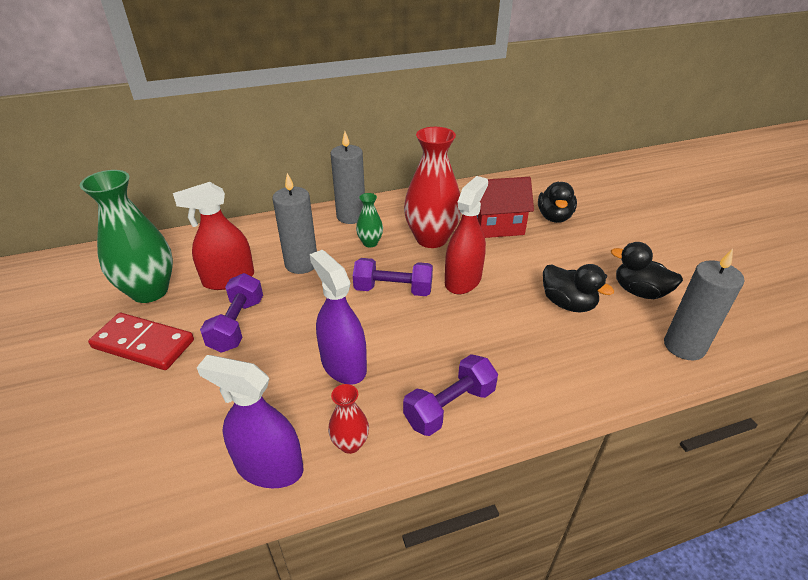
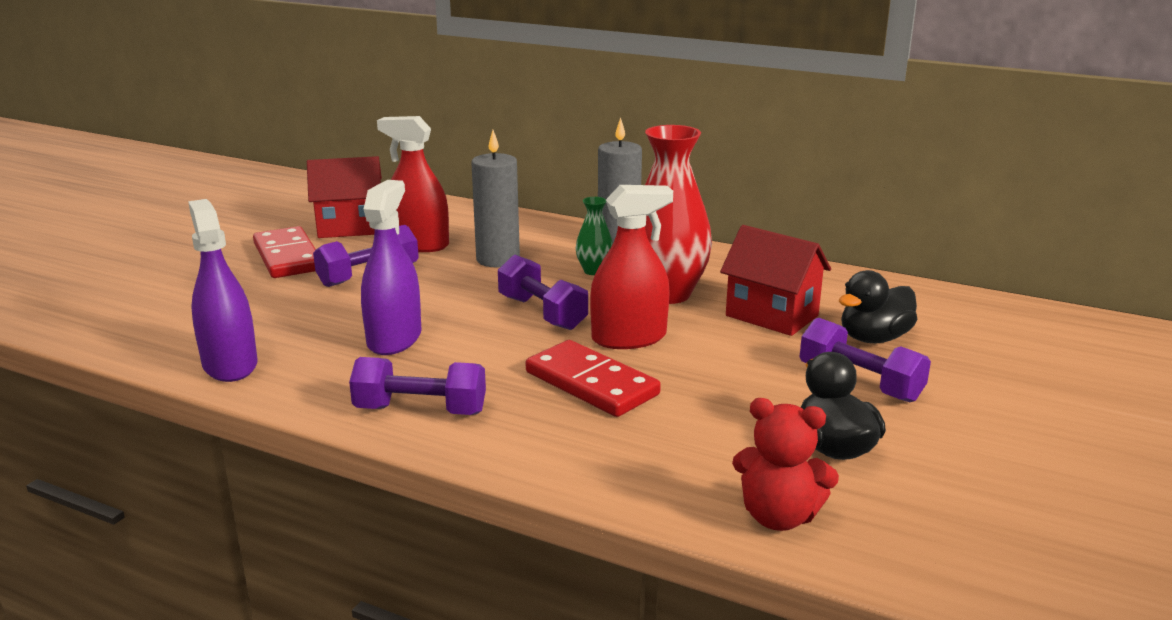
camera: 45 degrees right, 15 degrees down
green vase [80,170,173,303] -> red house [307,156,382,238]
red vase [328,384,369,454] -> none
black duck [543,264,614,312] -> none
grey candle [664,249,744,360] -> red teddy bear [732,398,839,531]
none -> red domino [526,340,661,417]
none -> purple dumbbell [800,318,931,402]

